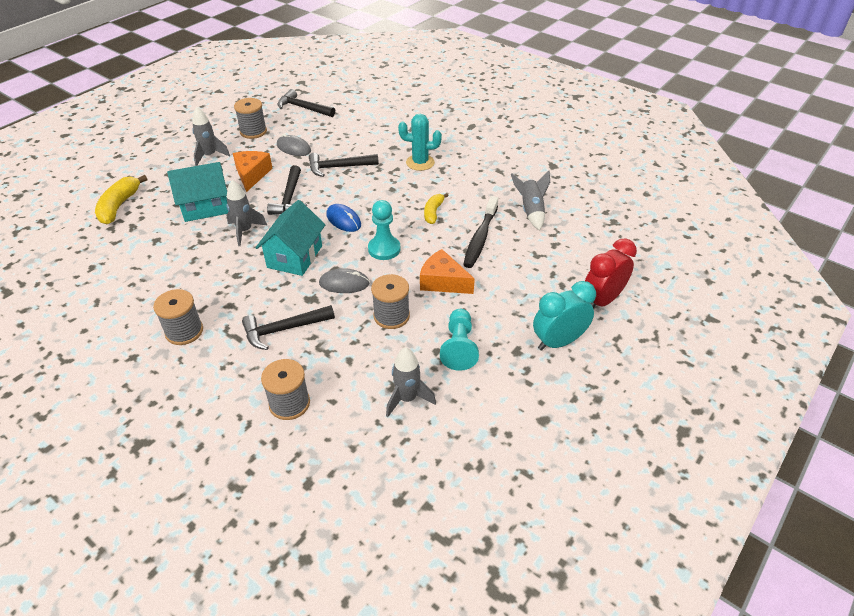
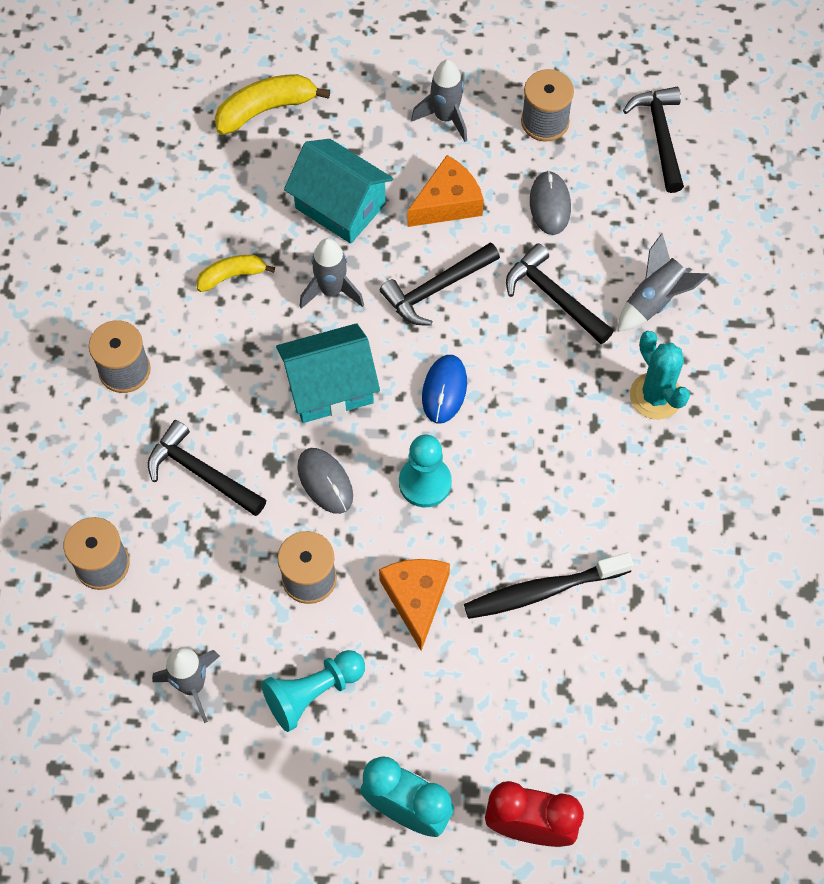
camera: 55 degrees right, 20 degrees up
yellow banana [424,193,449,224] -> yellow banana moved to [197,255,275,292]
grey rocket [511,171,550,231] -> grey rocket moved to [617,233,710,332]

